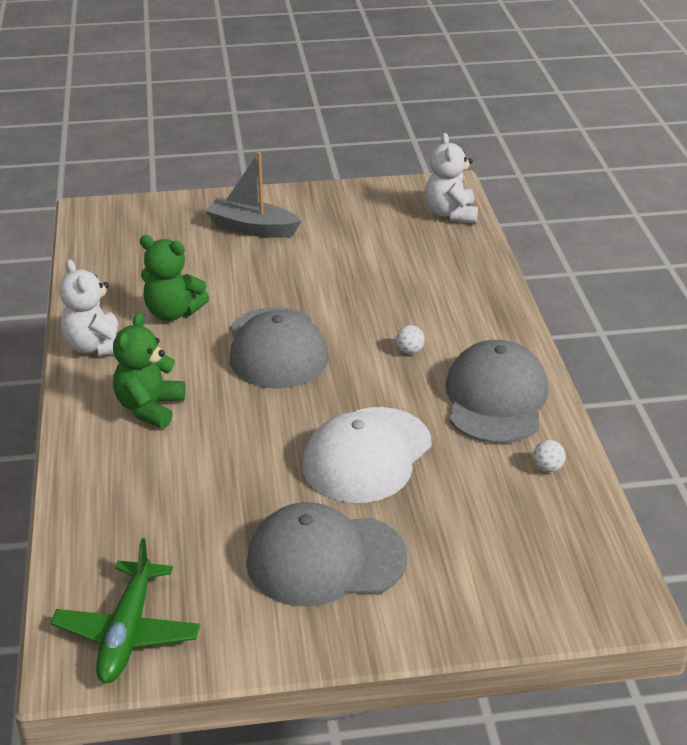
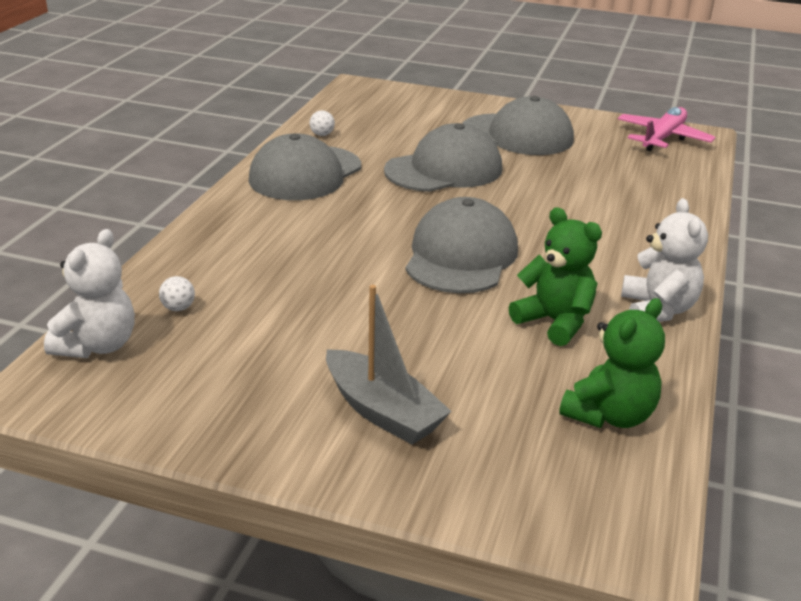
camera: 155 degrees left, 5 degrees down
green plane [51,538,200,683] -> pink plane [618,107,716,151]
green teddy bear [113,312,185,428] -> green teddy bear moved to [559,298,665,428]
white cap [303,407,432,503] -> grey cap [384,123,502,192]
white ball [396,325,425,354] -> white ball moved to [159,276,195,311]

